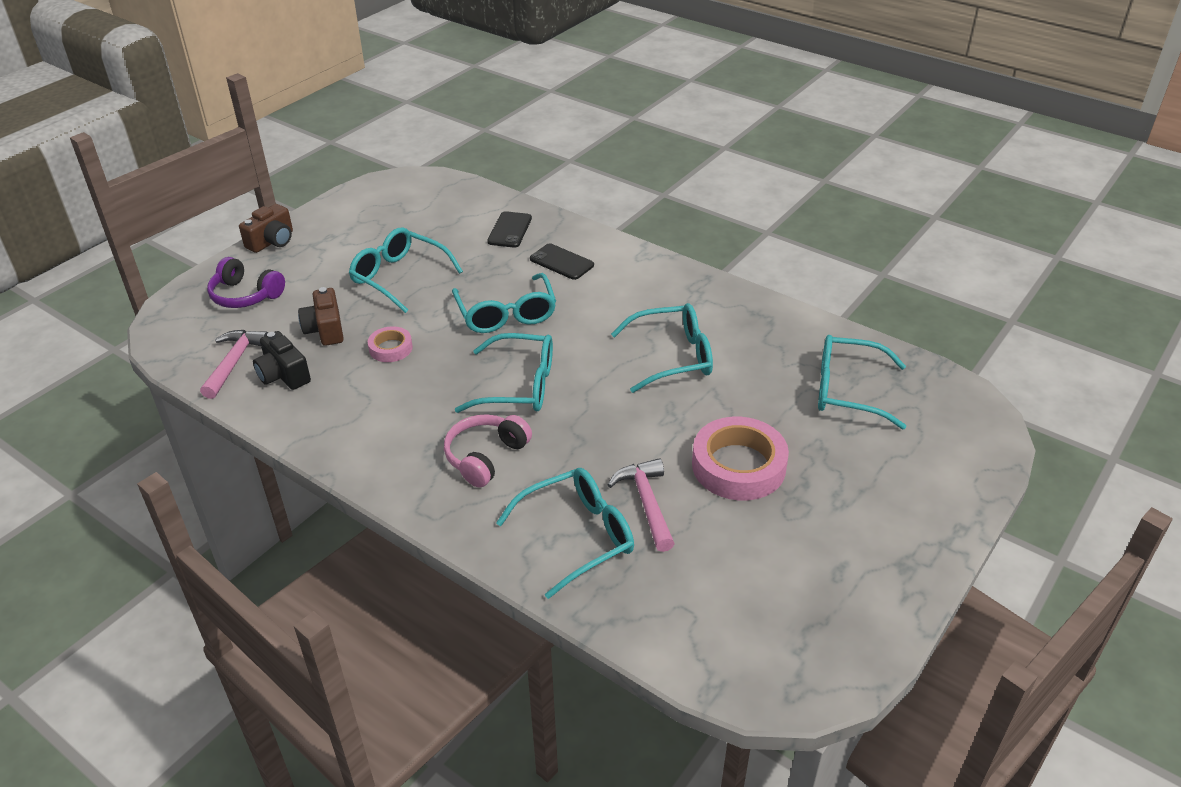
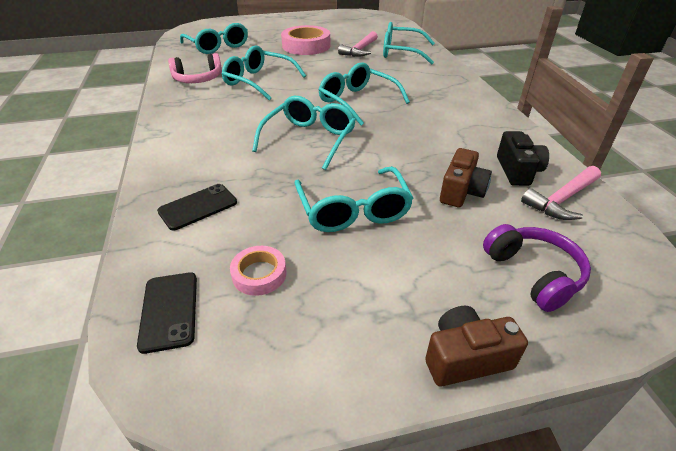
camera: 140 degrees left, 0 degrees up
pink tape [368,326,413,362] -> pink tape moved to [230,246,286,296]
pink headphones [444,414,532,488] -> pink headphones moved to [168,53,222,83]
black phone [530,243,594,280] -> black phone moved to [137,272,197,354]

